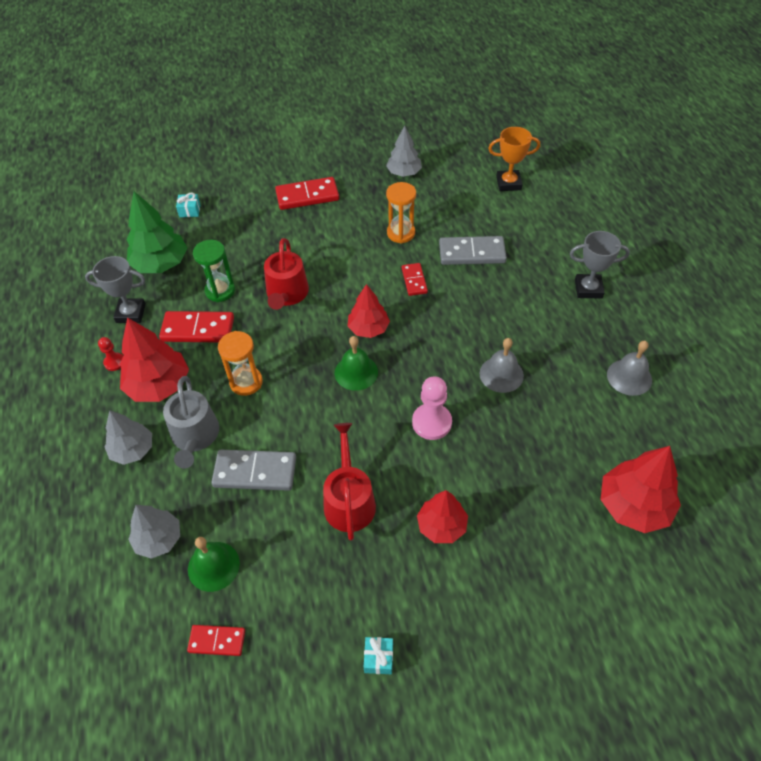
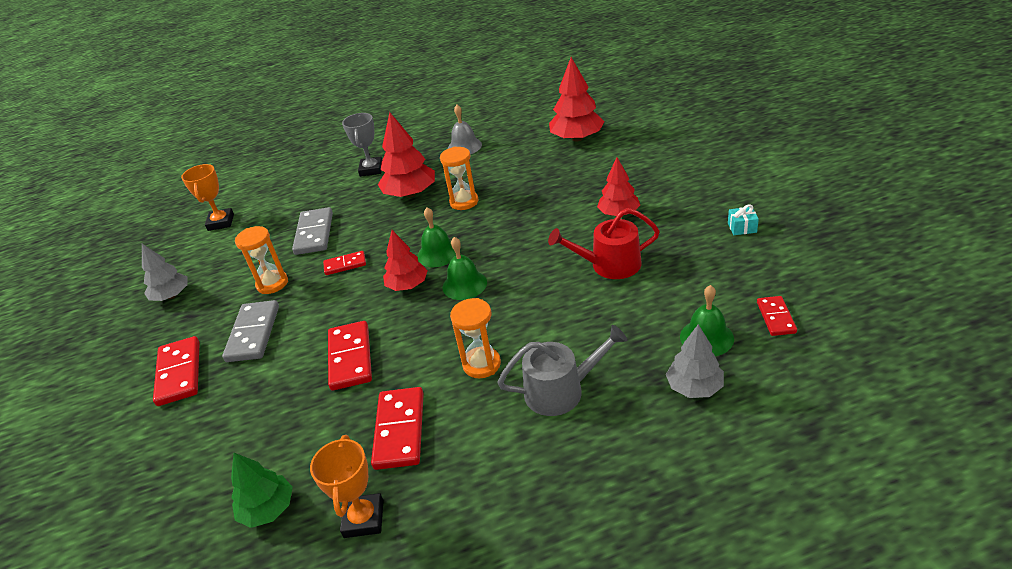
camera: 90 degrees left, 15 degrees down
grey trophy [85,256,146,323] -> orange trophy [310,435,384,538]
red pawn [98,337,123,371] -> none
grey tree [105,410,152,465] -> none
red tree [120,317,189,402] -> red tree moved to [378,112,435,198]
green tree [126,191,187,273] -> green tree [231,453,293,528], size x0.66
turquoise gift [176,193,200,217] -> none
green hourglass [193,240,235,302] -> none
grey domino [211,450,296,491] -> grey domino moved to [222,300,279,362]
red watering can [264,238,309,310] -> red domino [328,321,372,391]
pink pawn [412,376,452,440] -> none
grey bell [479,338,524,393] -> orange hourglass [440,147,478,210]
none -> green bell [417,207,456,267]

